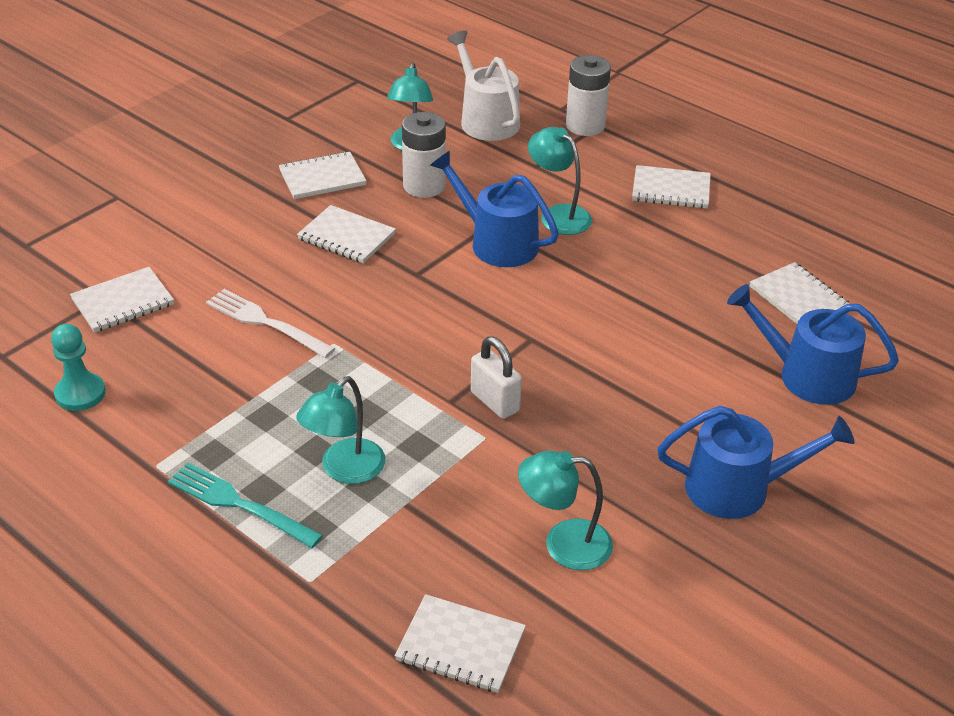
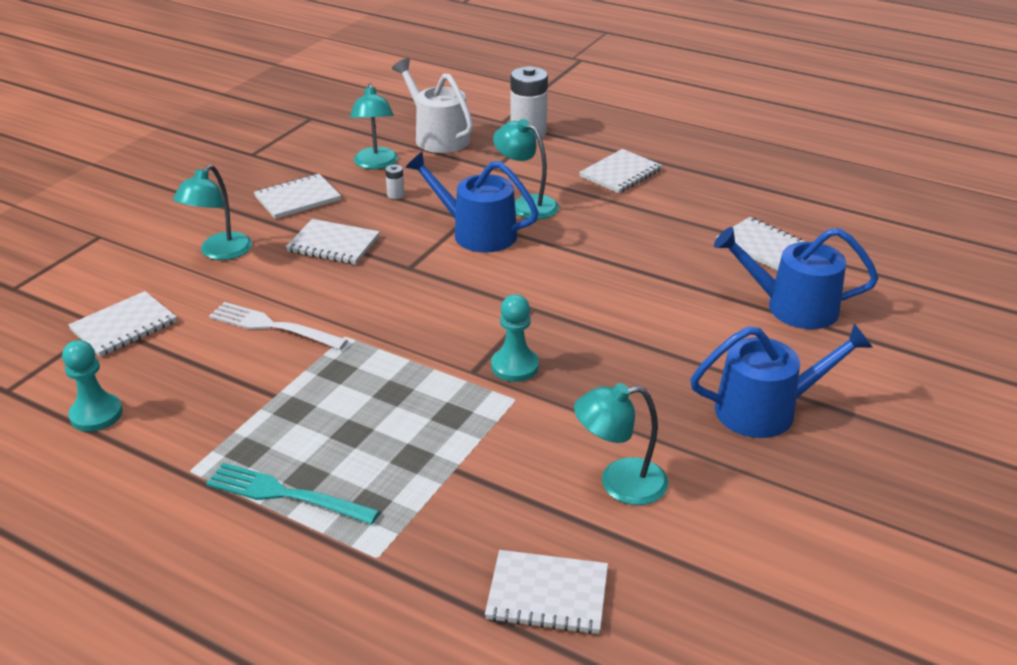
camera: 10 degrees left, 5 degrees down
turquoise lamp [296,376,385,484] -> turquoise lamp moved to [173,165,252,260]
white battery [402,112,446,198] -> white battery [385,165,404,199], size x0.44
white padlock [471,336,522,419] -> turquoise pawn [491,294,539,382]
white notebook [632,165,711,209] -> white notebook turned 45 degrees counterclockwise [579,149,662,193]

